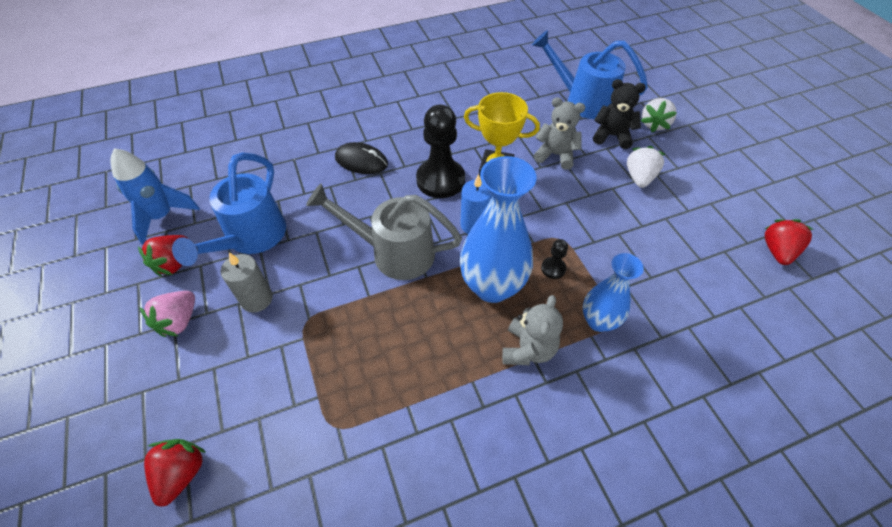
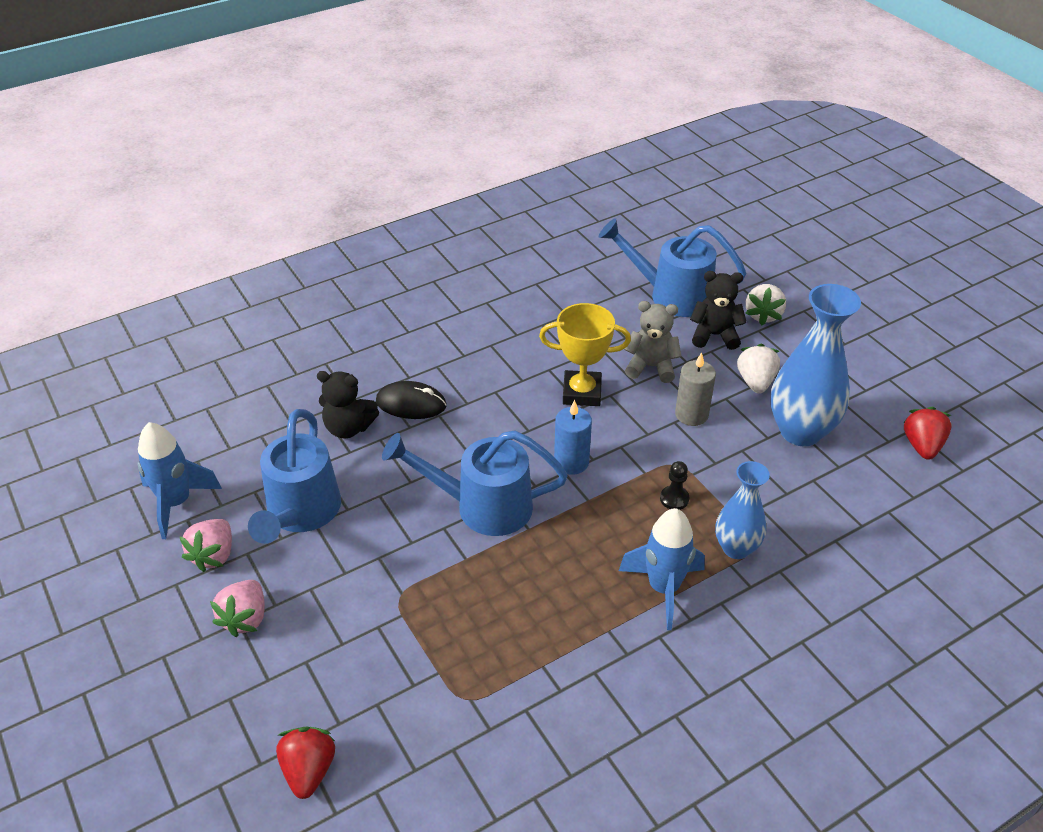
camera: 10 degrees left, 10 degrees down
red strawberry [138,235,188,276] -> pink strawberry [179,519,232,572]
grey candle [221,253,273,312] -> grey candle moved to [675,352,716,426]
grey watering can [306,184,462,280] -> blue watering can [382,430,568,536]
black pawn [416,105,465,198] -> none
blue vase [460,156,536,303] -> blue vase moved to [770,284,861,446]
grey teddy bear [502,295,563,365] -> blue rocket [619,508,705,630]
none -> black teddy bear [317,371,379,438]

